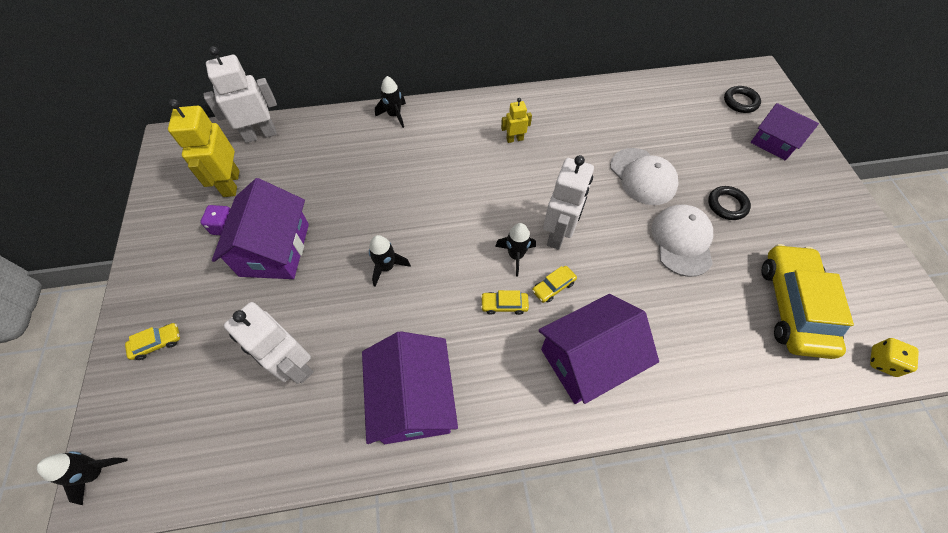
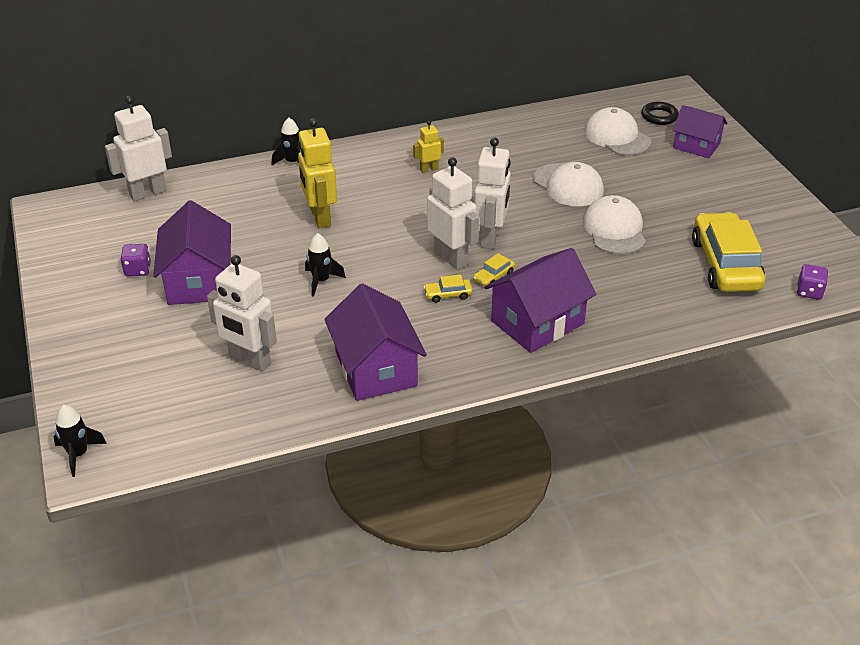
camera: 10 degrees left, 20 degrees down
yellow car [125,323,180,360] -> none
yellow robot [168,99,239,197] -> yellow robot moved to [298,118,337,228]
black rocket [495,223,536,277] -> white robot [427,157,480,270]
black ring [708,186,751,220] -> none
yellow dice [870,338,919,377] -> purple dice [797,264,828,300]
none -> white cap [585,107,651,155]

